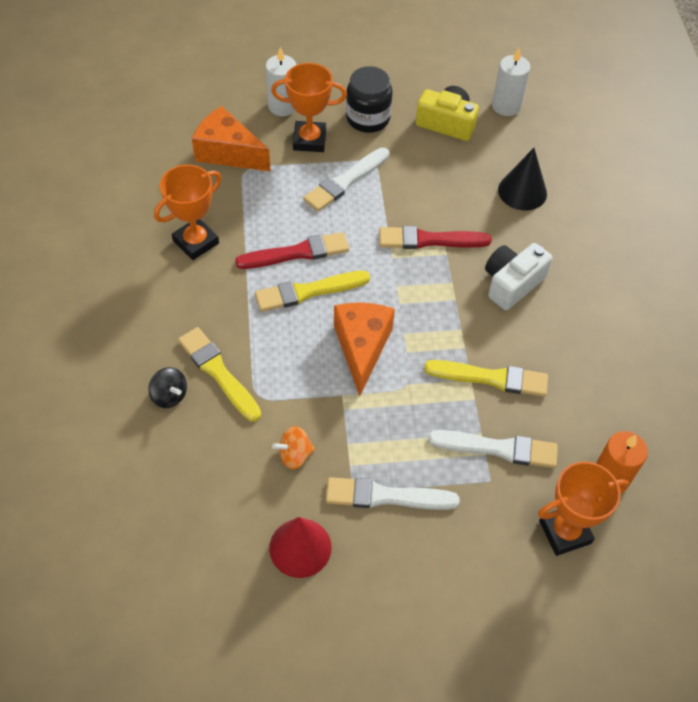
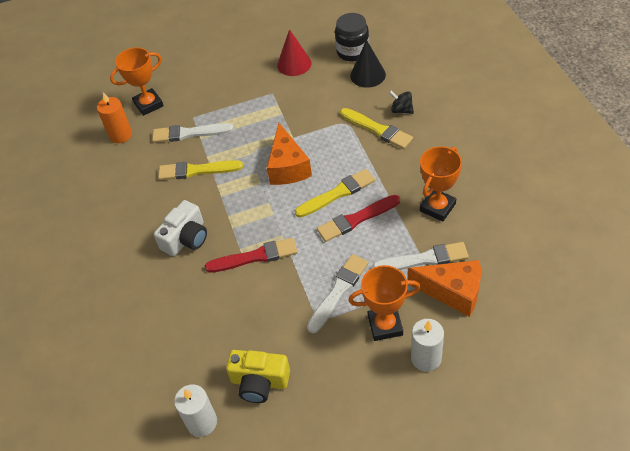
camera: 175 degrees right, 5 degrees down
orange spinning top [272,426,315,469] -> none
white brush [326,477,460,510] -> white brush moved to [373,242,469,270]
black jar [346,66,393,133] -> black jar moved to [335,13,369,62]
black cone [498,148,547,210] -> black cone moved to [350,40,386,88]

